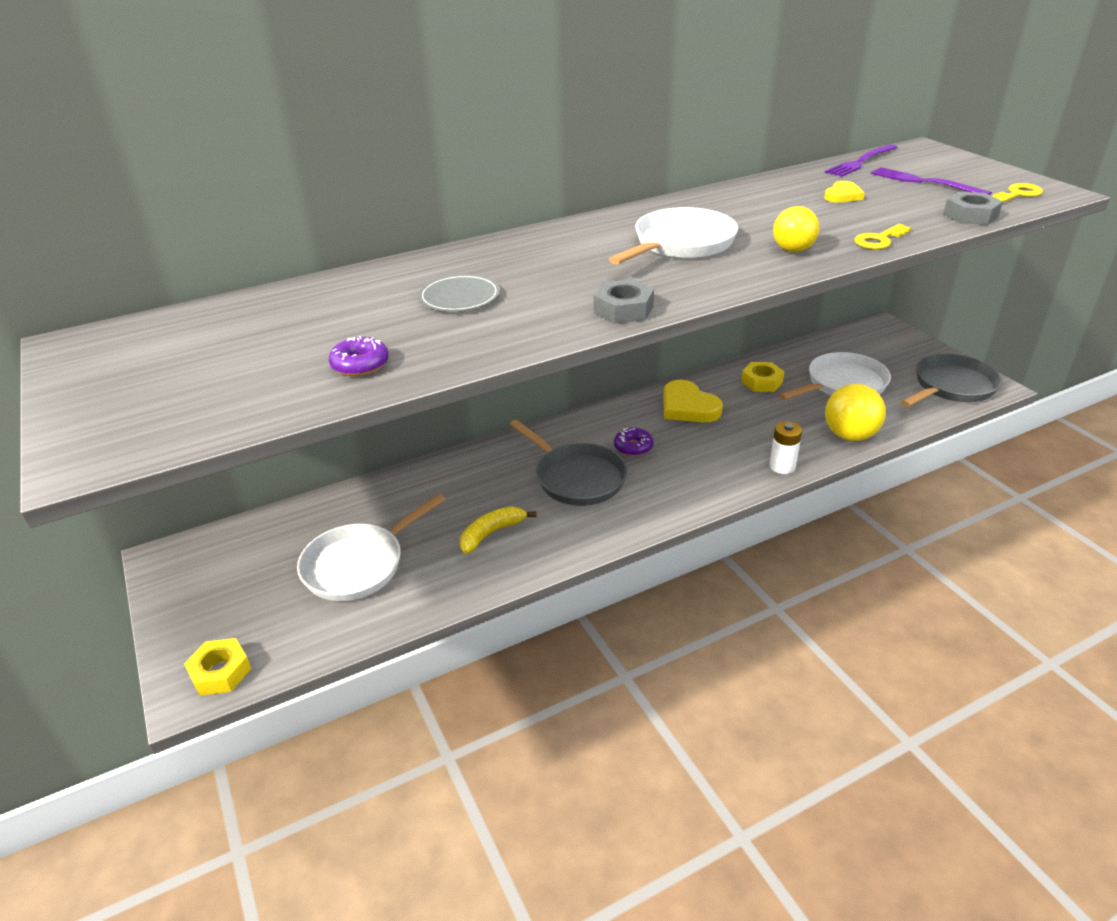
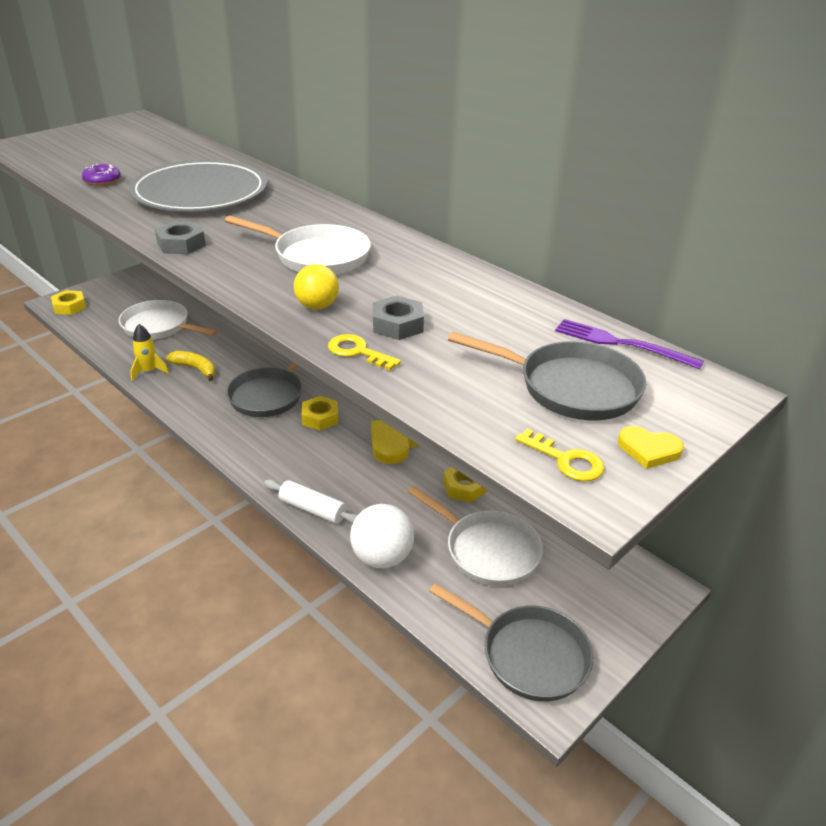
camera: 70 degrees right, 0 degrees up
grey plate [418,274,500,312] -> grey plate [129,160,267,212], size x2.27
purple donut [614,428,653,456] -> yellow nut [301,396,338,431]
white battery [770,421,802,474] -> white rolling pin [264,480,358,524]
yellow heart [824,181,865,202] -> yellow heart moved to [618,426,684,469]
yellow ball [825,384,886,441] -> white ball [350,504,414,568]
purple fork [871,167,992,195] -> grey pan [448,332,647,420]
grey nut [943,192,1003,225] -> grey nut moved to [373,296,424,340]
none -> yellow rocket [130,324,169,381]

